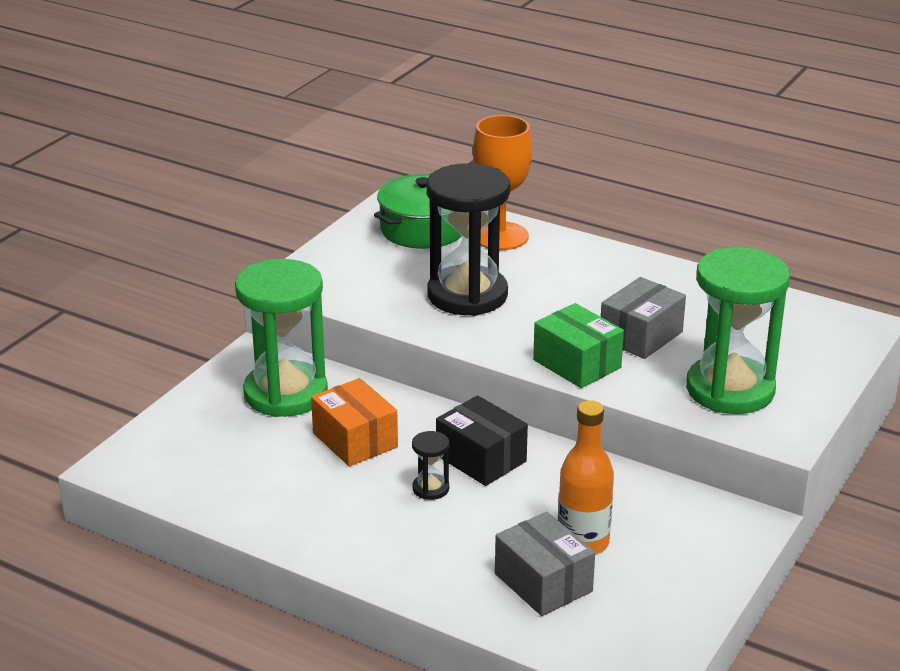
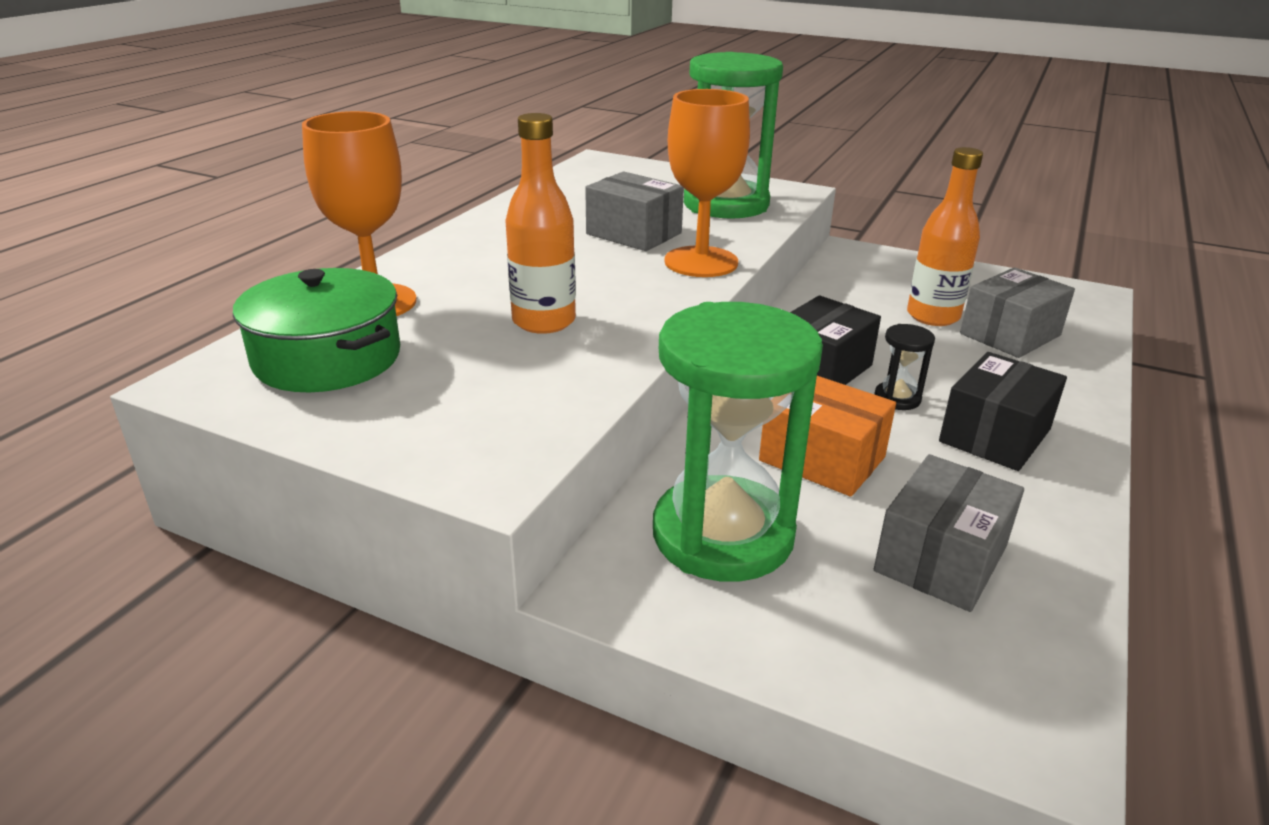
camera: 95 degrees left, 0 degrees up
orange box [311,378,398,467] -> orange box turned 75 degrees clockwise [759,376,896,497]
black hourglass [427,163,510,316] -> orange bottle [505,113,576,334]
green box [533,303,624,388] -> orange goblet [664,89,750,277]
none -> grey box [874,454,1024,612]
none -> black box [939,352,1067,471]

